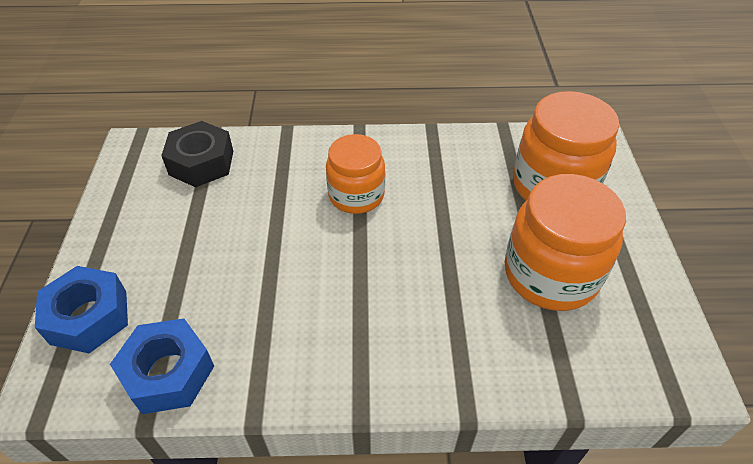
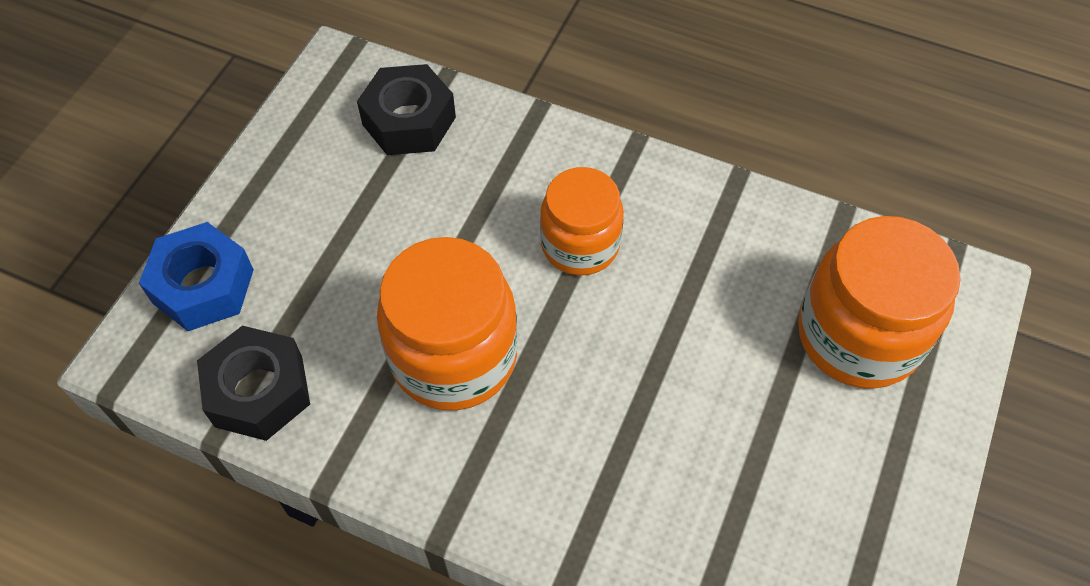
camera: 25 degrees right, 10 degrees up
blue nut [110,318,214,414] -> black nut [197,326,310,441]
orange jar [504,174,626,311] -> orange jar moved to [377,237,518,410]

